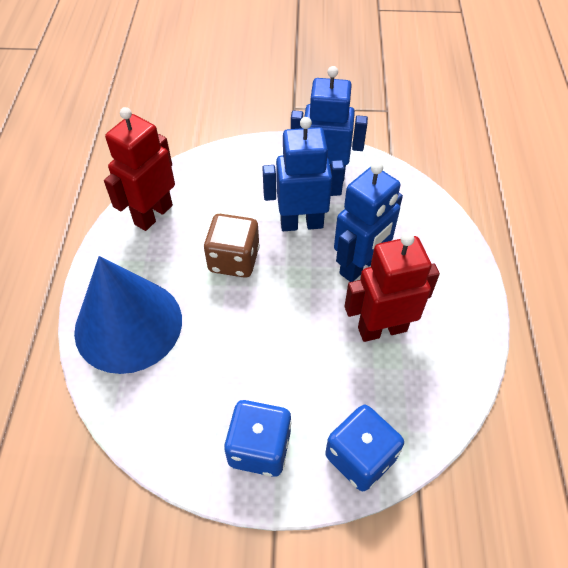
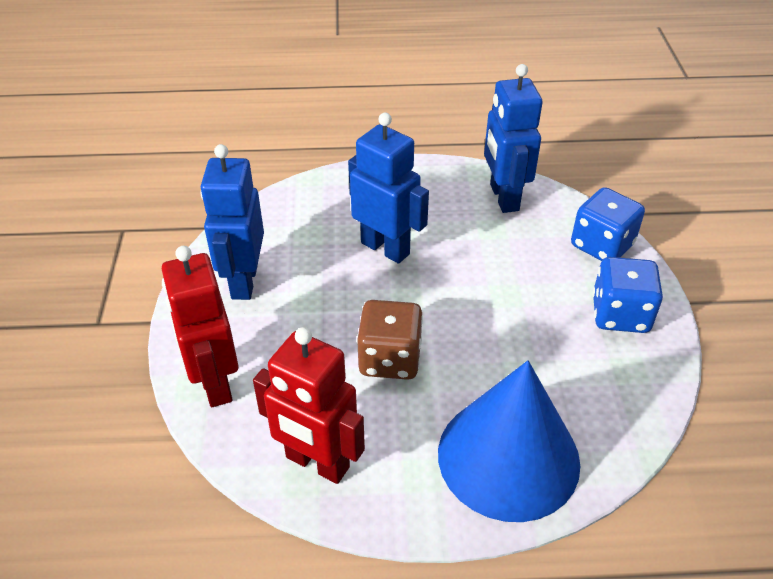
camera: 95 degrees left, 10 degrees down
blue robot [262,117,345,231] -> blue robot moved to [484,64,543,213]
red robot [345,232,440,342] -> red robot moved to [162,246,238,407]

